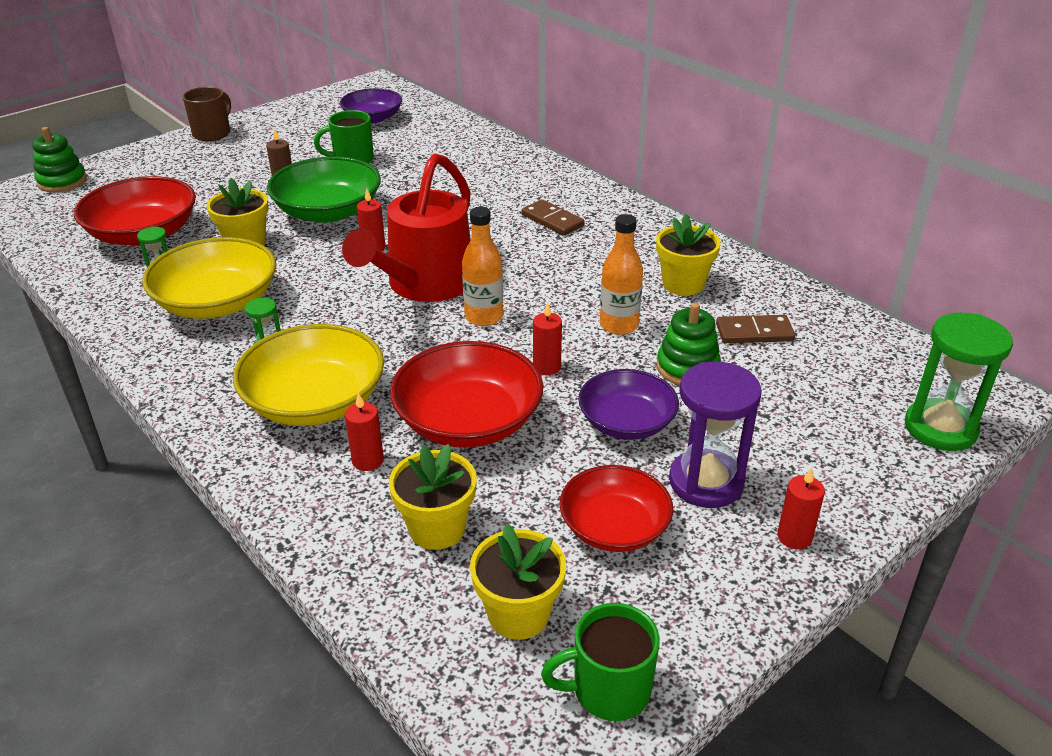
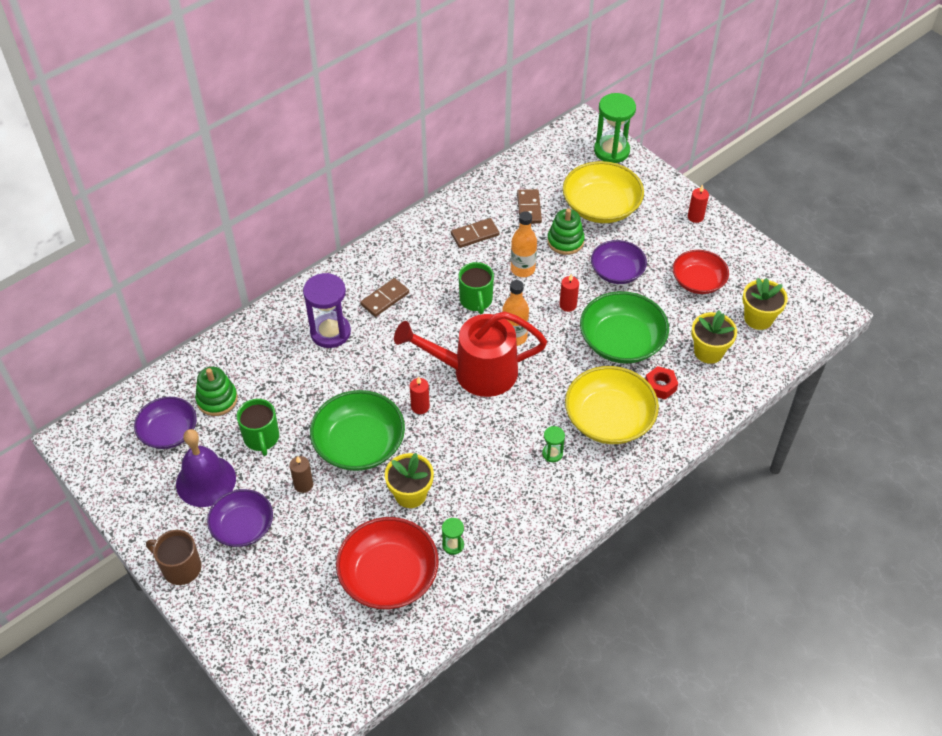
camera: 90 degrees left, 15 degrees up
green stacking toy [32,127,87,192] -> green stacking toy moved to [195,367,238,416]
yellow bowl [142,237,276,319] -> yellow bowl moved to [563,161,644,223]
red watering can [342,153,471,302] -> red watering can turned 150 degrees clockwise [394,311,547,397]
red candle [345,393,384,471] -> red nut [645,366,678,399]
red bowl [390,341,543,448] -> green bowl [580,291,669,364]
green mug [541,603,660,721] -> green mug moved to [459,262,494,314]
yellow flower pot [656,214,721,296] -> brown domino [451,218,499,248]
purple hourglass [669,362,762,508] -> purple hourglass moved to [303,273,351,348]
none -> purple bell [176,429,236,507]
none -> purple bowl [207,489,273,547]

